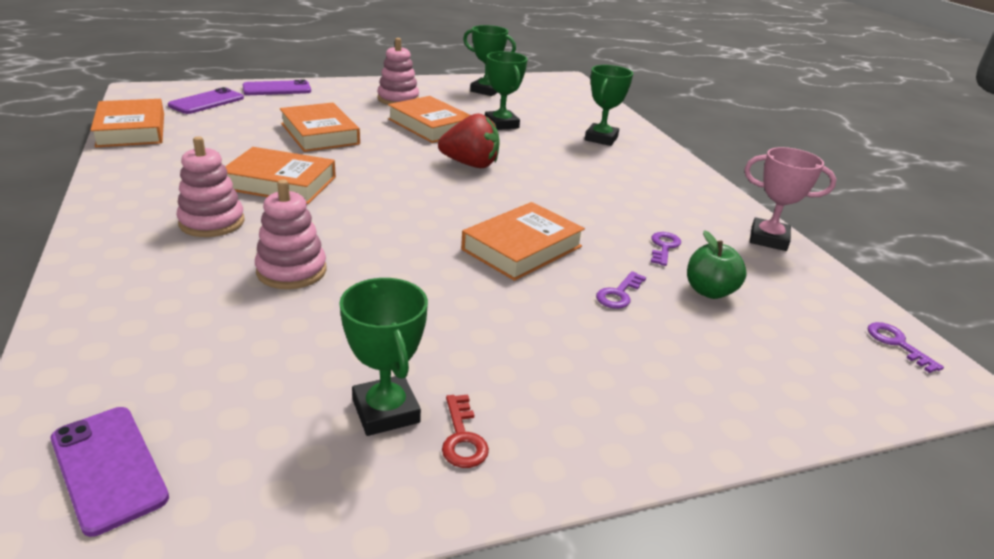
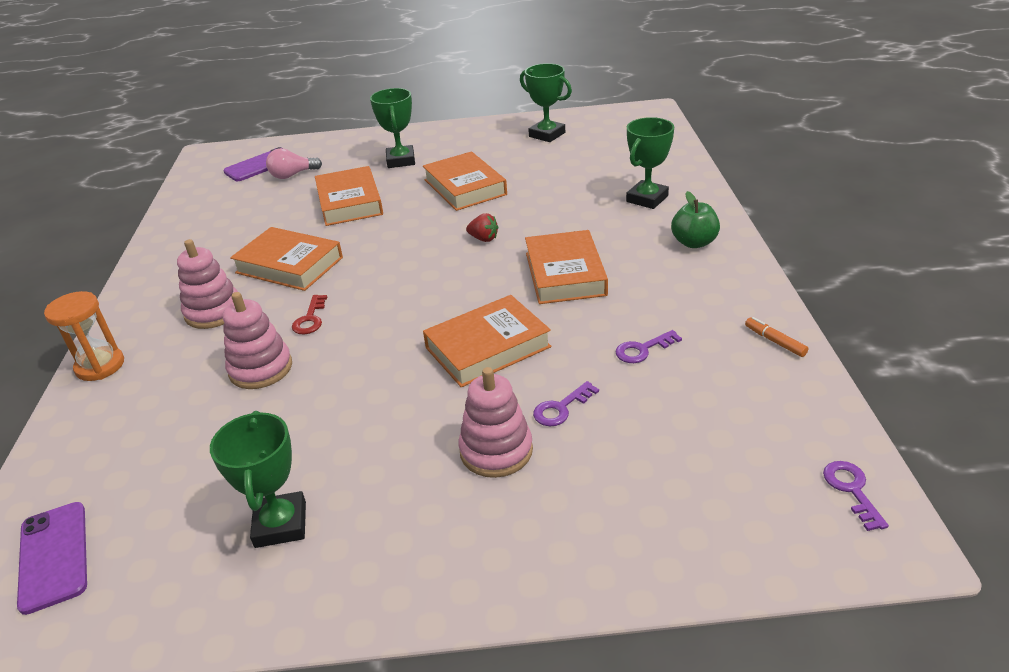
camera: 20 degrees right, 5 degrees up
orange book [90,99,164,147] -> orange book moved to [525,230,608,304]
purple phone [243,80,311,95] -> none
pink stacking toy [377,38,419,105] -> pink stacking toy moved to [458,367,533,478]
red strawberry [438,113,500,168] -> red strawberry [466,213,498,242], size x0.51
red key [442,395,489,468] -> red key moved to [292,295,327,334]
green trophy [485,51,527,130] -> green trophy moved to [370,88,415,168]
purple key [651,232,681,266] -> purple key turned 150 degrees counterclockwise [615,330,682,363]
green apple [687,230,747,299] -> green apple moved to [671,191,720,248]
pink trophy [744,147,836,251] -> orange marker [745,317,808,357]
none -> orange hourglass [44,291,124,381]
none -> pink light bulb [266,148,322,179]

